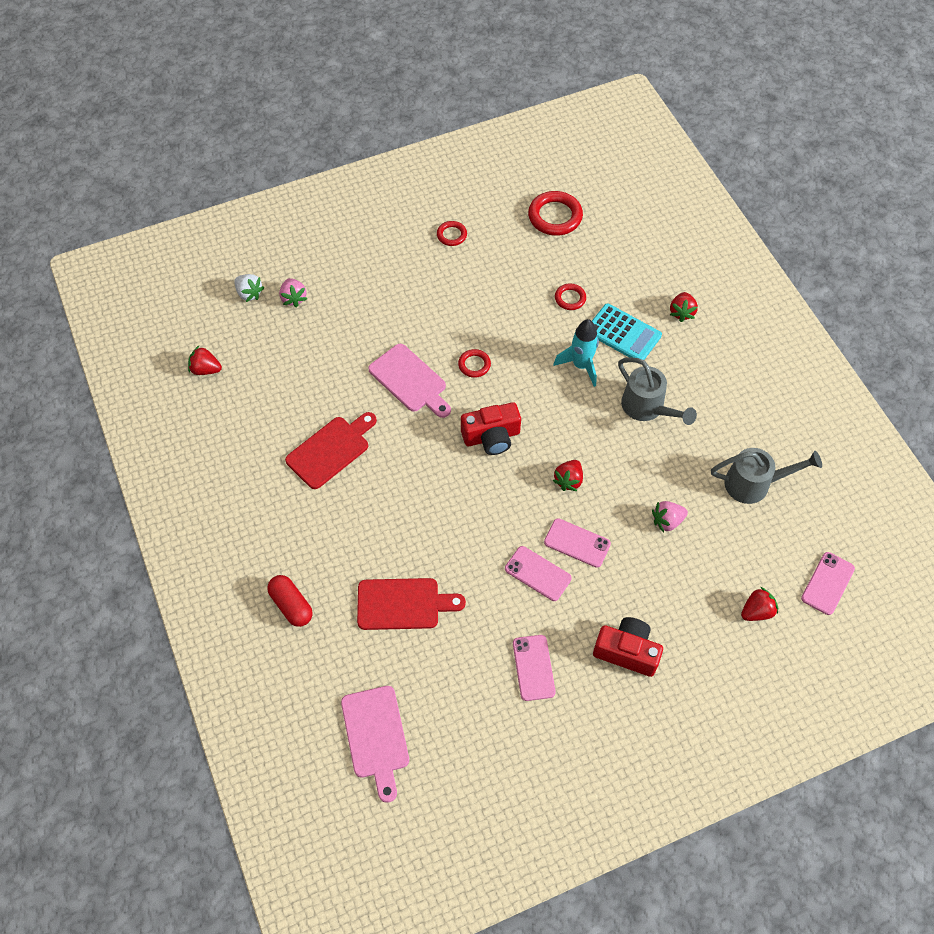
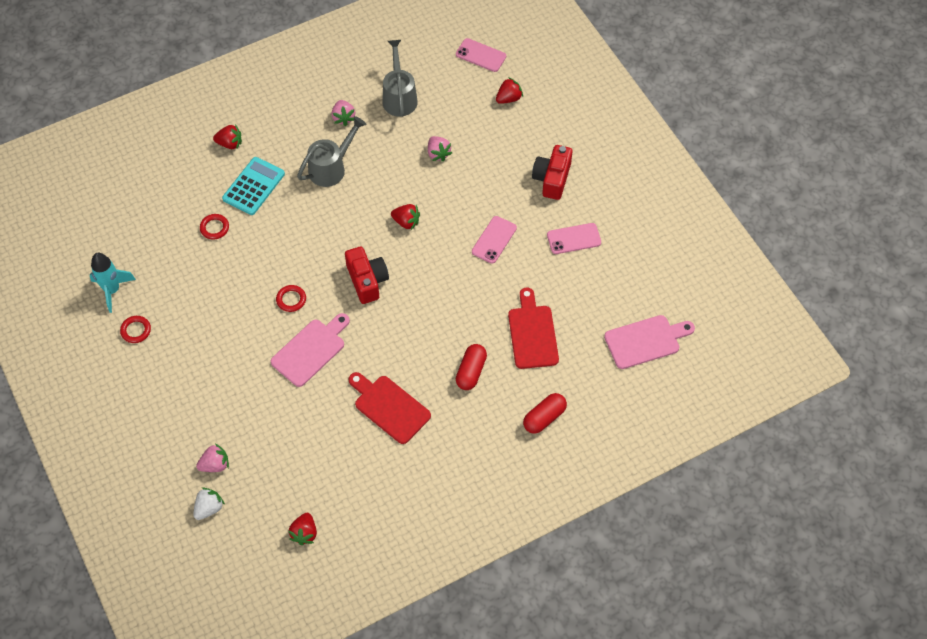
camera: 95 degrees left, 0 degrees up
red ring [528,191,583,236] -> none
pink phone [544,518,611,568] -> none
turquoise rocket [554,319,599,387] -> turquoise rocket moved to [90,253,136,313]
red strawberry [741,587,778,621] -> red strawberry turned 90 degrees clockwise [496,77,523,104]
none -> pink strawberry [332,100,355,126]
none -> red capsule [456,344,487,390]

